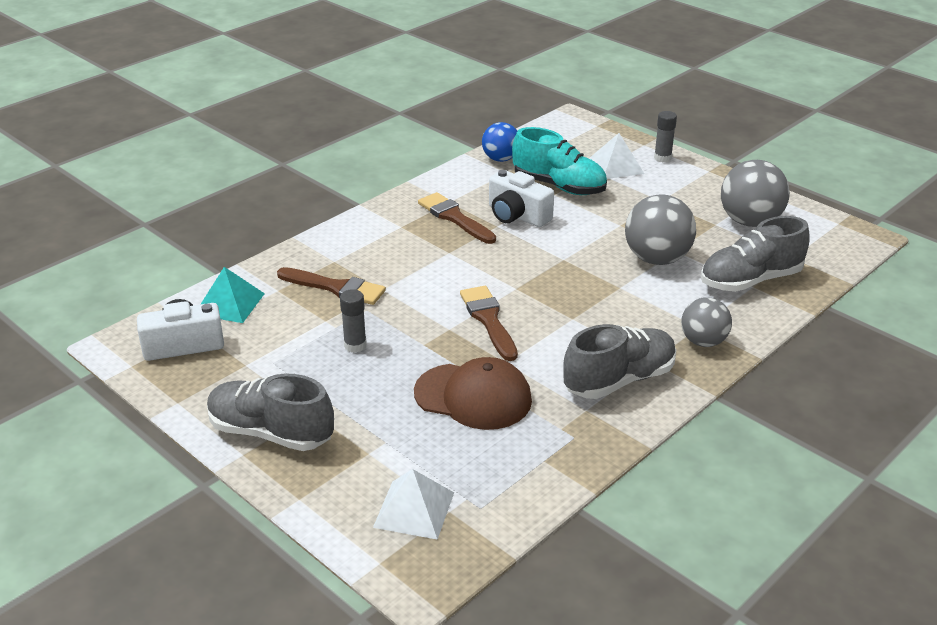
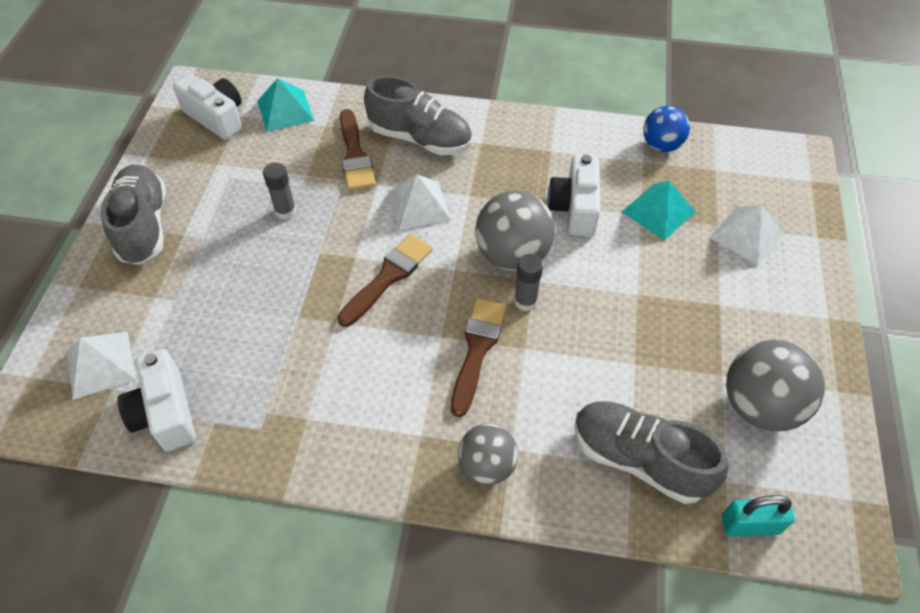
camera: 55 degrees right, 20 degrees up
brown cap [414,357,532,430] -> none
brown brush [418,192,496,244] -> brown brush moved to [451,298,507,417]
turquoise shoe [512,127,607,195] -> turquoise pyramid [622,181,696,241]
grey shoe [563,324,676,399] -> grey shoe moved to [364,75,472,155]
grey ball [625,194,696,265] -> grey ball moved to [475,191,555,271]
grey glue stick [654,111,677,162] -> grey glue stick moved to [514,254,543,311]
none -> white camera [118,349,196,451]
none -> white pyramid [388,174,451,230]
none -> turquoise padlock [722,495,795,536]

